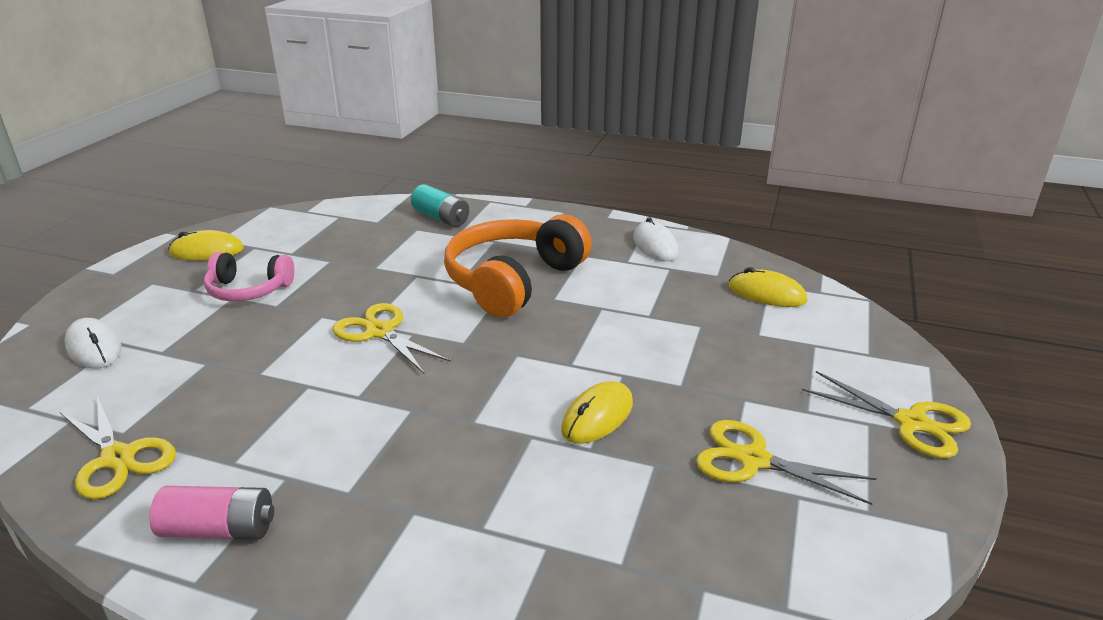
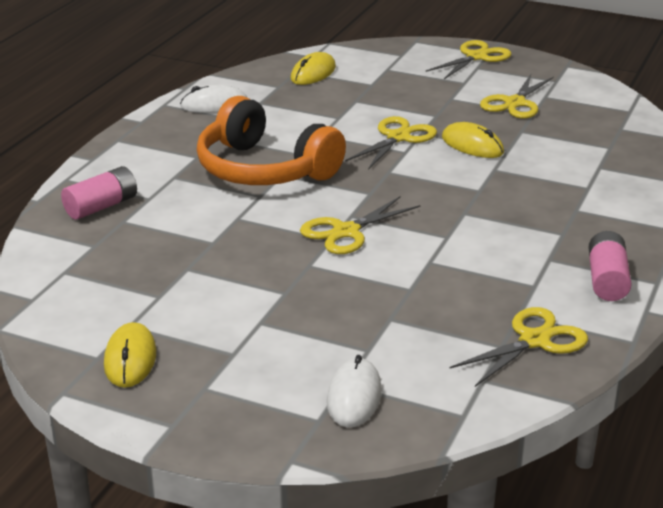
camera: 85 degrees left, 0 degrees up
white mouse [65,318,122,368] -> white mouse turned 45 degrees counterclockwise [327,355,382,427]
pink headphones [204,252,295,301] -> none
turquoise battery [411,184,469,227] -> pink battery [61,166,137,220]
none -> yellow scissors [345,116,437,170]

